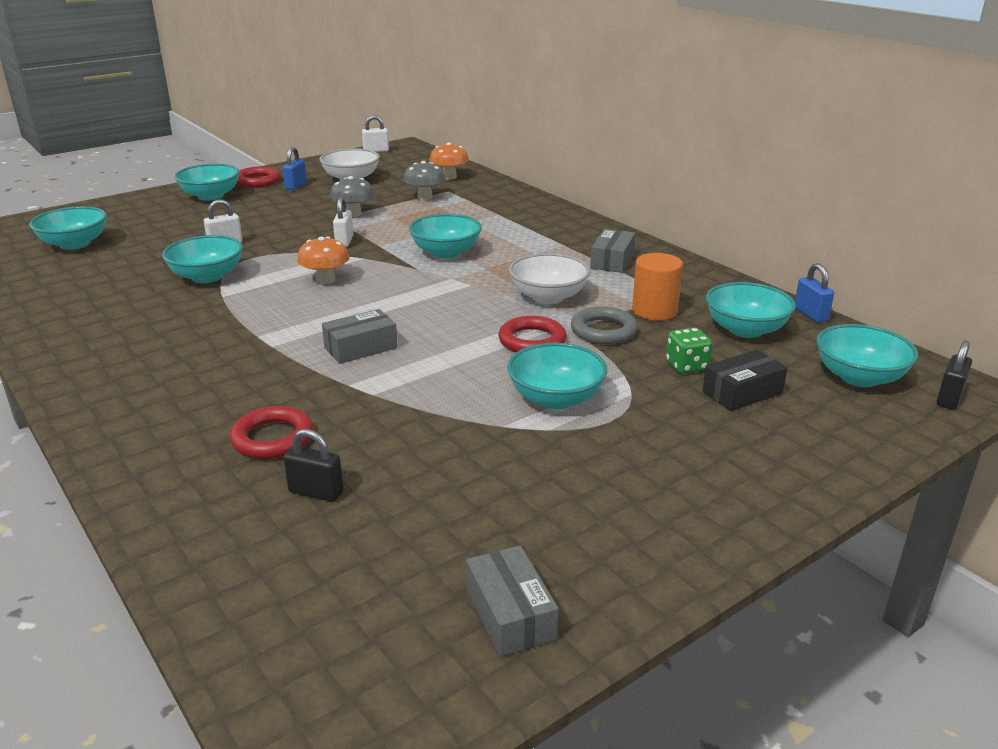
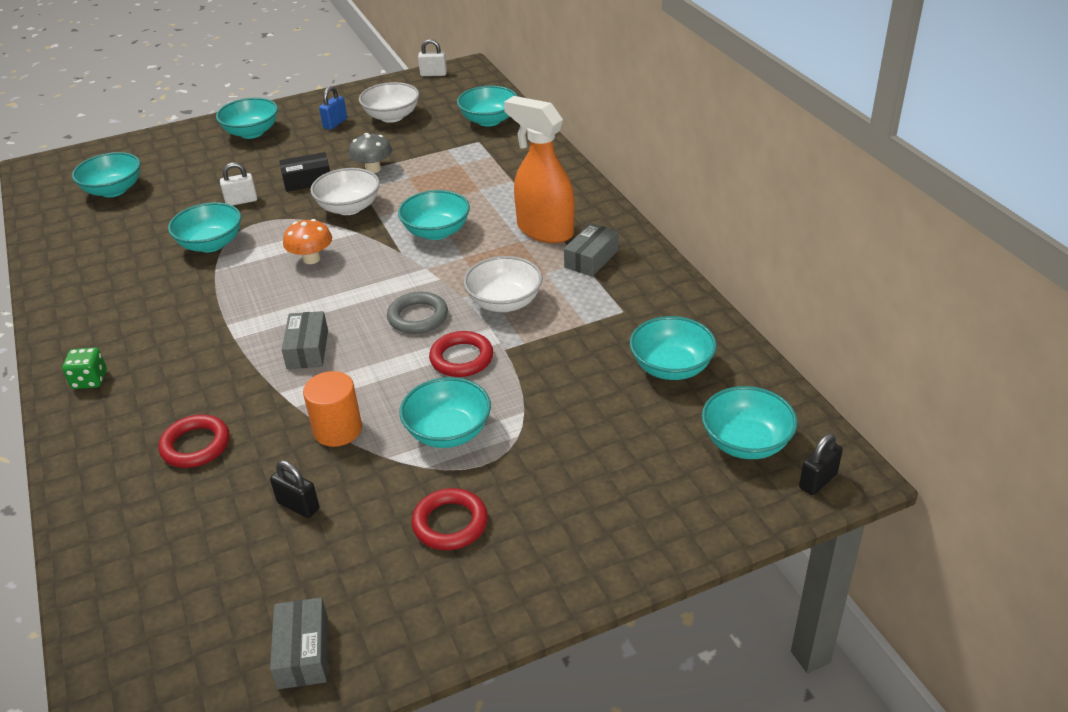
camera: 15 degrees right, 10 degrees up
red ring [236,166,280,188] -> red ring moved to [411,488,488,550]
black padlock [284,429,344,502] -> black padlock moved to [270,460,319,518]
grey box [322,309,398,364] -> grey box turned 75 degrees counterclockwise [282,311,328,369]
white padlock [333,197,353,247] -> white bowl [310,168,380,215]
grey mushroom [403,161,445,200] -> none
orange mushroom [430,142,469,180] -> turquoise bowl [457,85,517,127]
grey ring [571,306,638,344] -> grey ring moved to [387,292,448,334]
orange cylinder [632,253,683,320] -> orange cylinder moved to [303,371,362,447]
green dice [666,328,712,374] -> green dice moved to [62,347,107,389]
black box [702,350,787,411] -> black box moved to [279,152,330,192]
blue padlock [795,263,834,323] -> none
none -> orange spray bottle [504,96,575,243]

